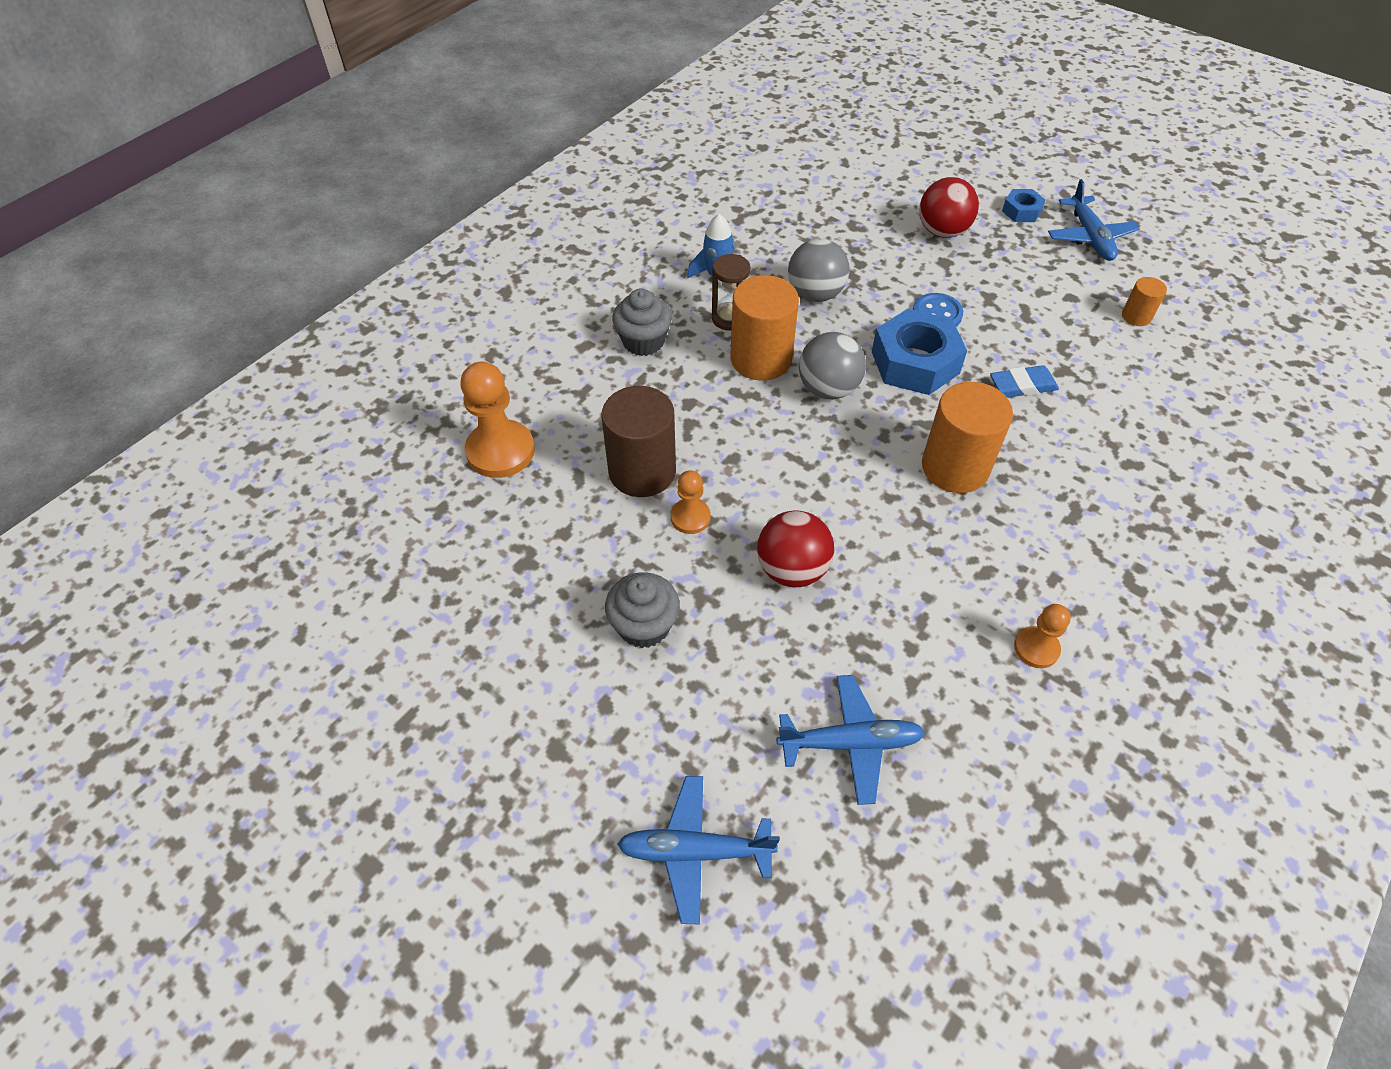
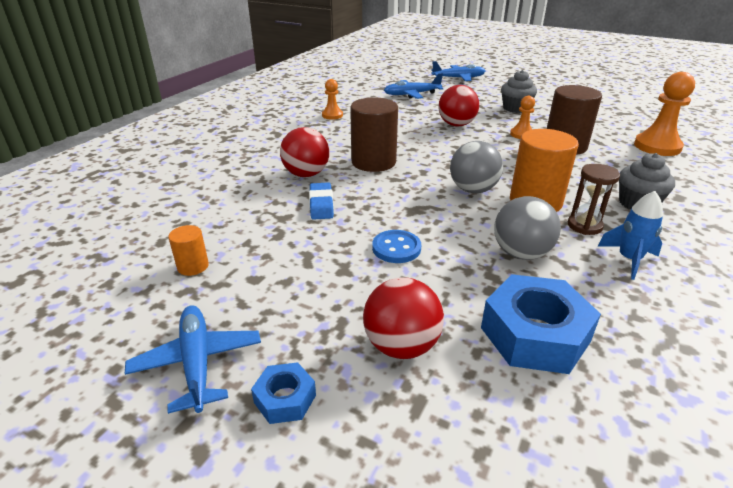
camera: 170 degrees right, 20 degrees down
blue nut [872,309,967,395] -> blue nut moved to [481,274,601,374]
orange cylinder [922,382,1013,493] -> brown cylinder [350,97,398,172]
blue eraser [990,365,1059,398] -> blue eraser turned 75 degrees counterclockwise [309,183,334,220]
none -> red ball [280,127,329,177]

